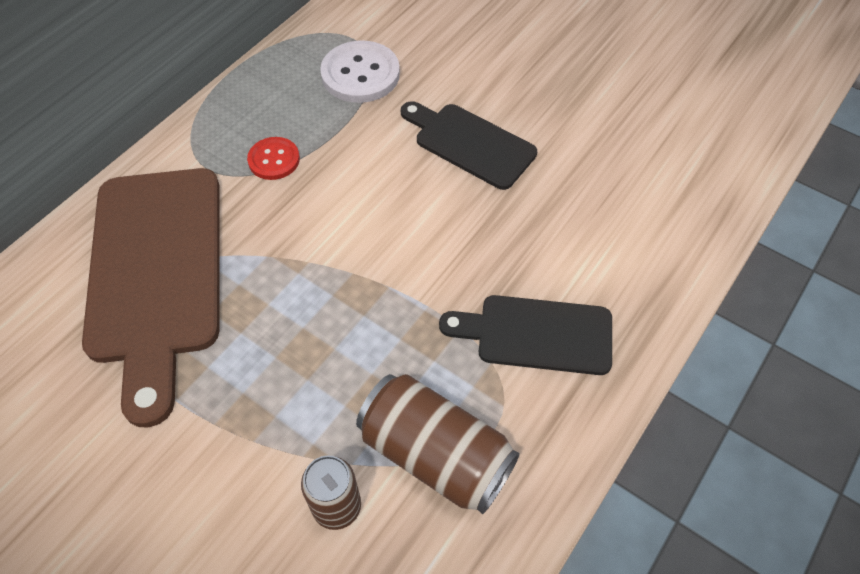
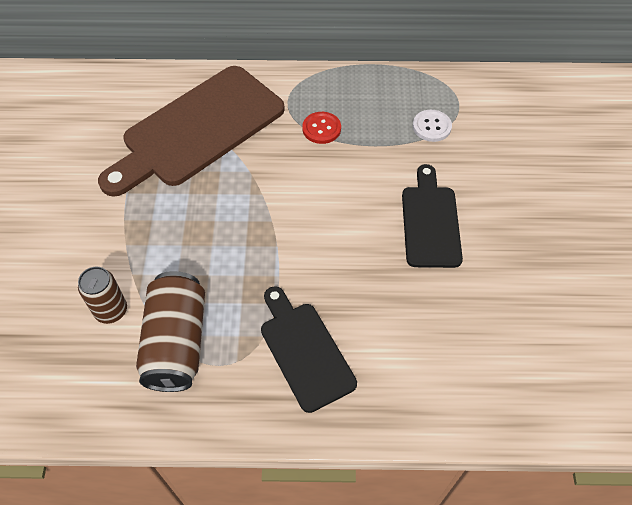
camera: 55 degrees right, 0 degrees up
white button [320,41,400,103] -> white button [413,110,452,142], size x0.60

